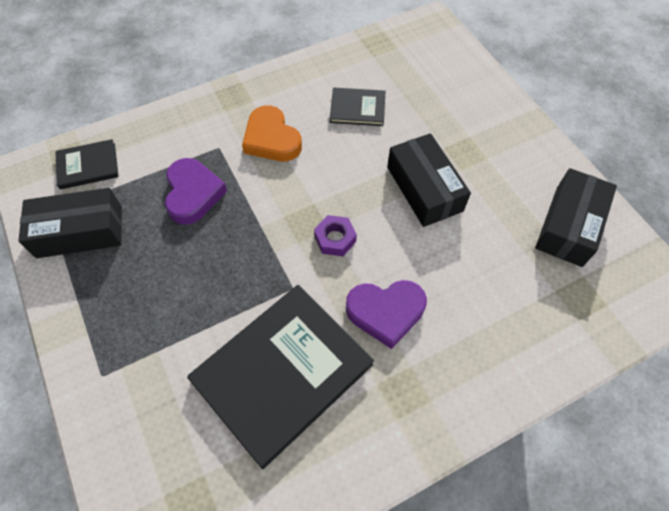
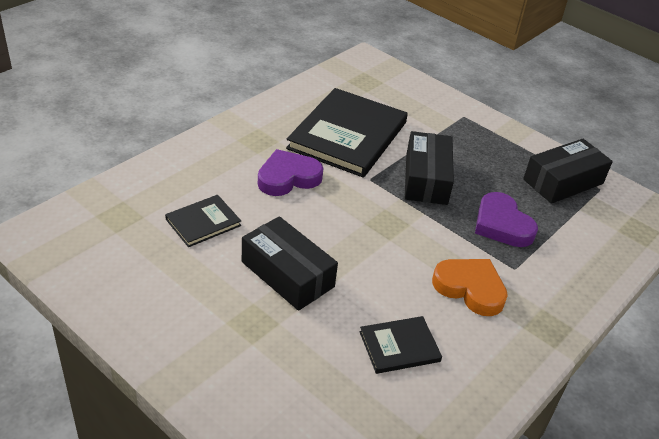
camera: 155 degrees right, 20 degrees down
black book [55,139,119,190] -> black book moved to [165,195,241,247]
purple nut [314,215,357,256] -> none
black box [535,168,617,267] -> black box moved to [405,131,454,205]

